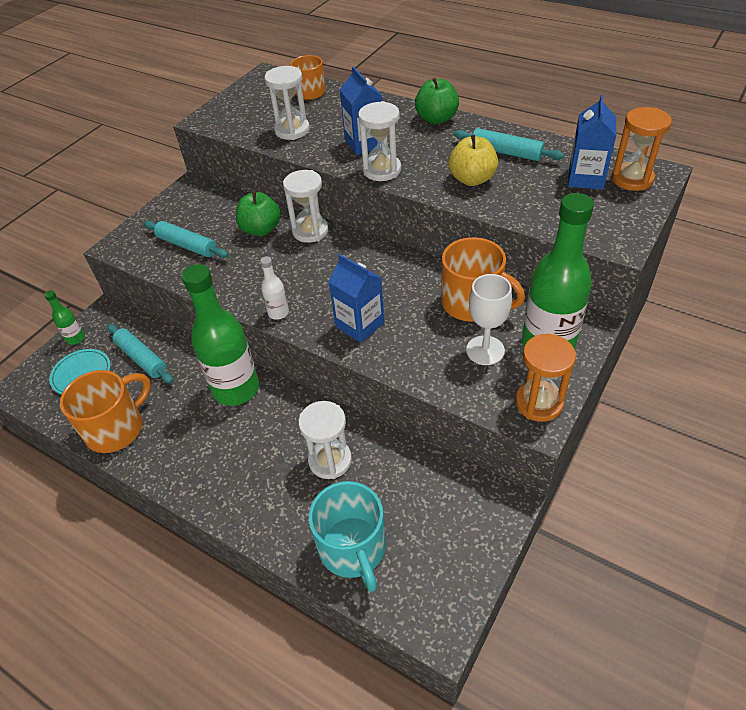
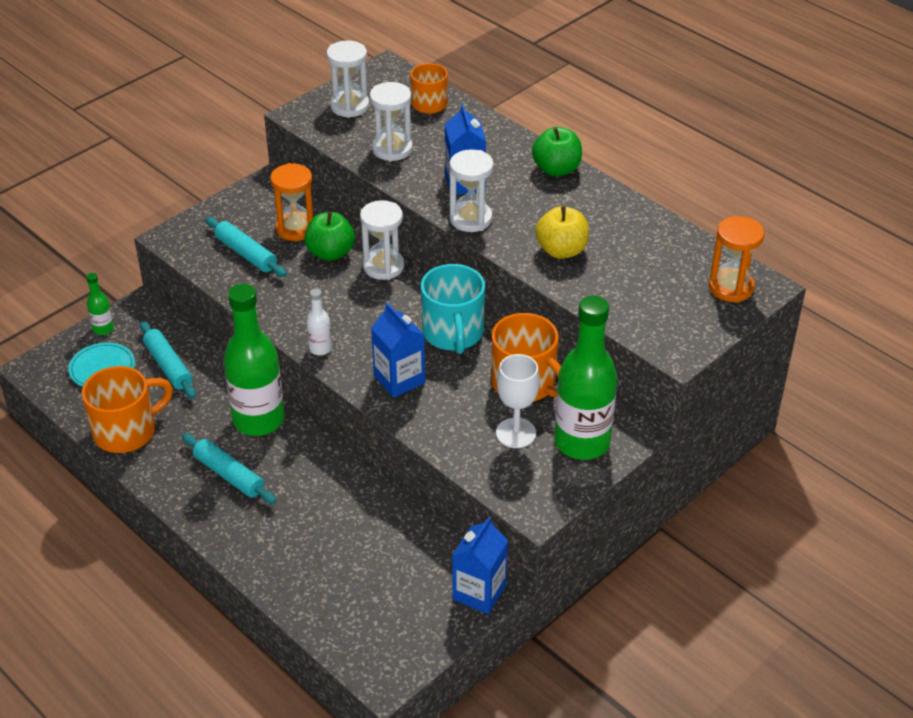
camera: 10 degrees right, 5 degrees down
white hourglass [298,401,352,479] -> white hourglass moved to [327,40,369,118]
turquoise mug [309,481,386,592] -> turquoise mug moved to [421,264,485,354]
turquoise rolling pin [454,128,564,161] -> turquoise rolling pin moved to [182,433,277,504]
orange hourglass [515,334,576,422] -> orange hourglass moved to [270,163,314,241]
blue carton [568,95,616,190] -> blue carton moved to [452,517,508,614]

